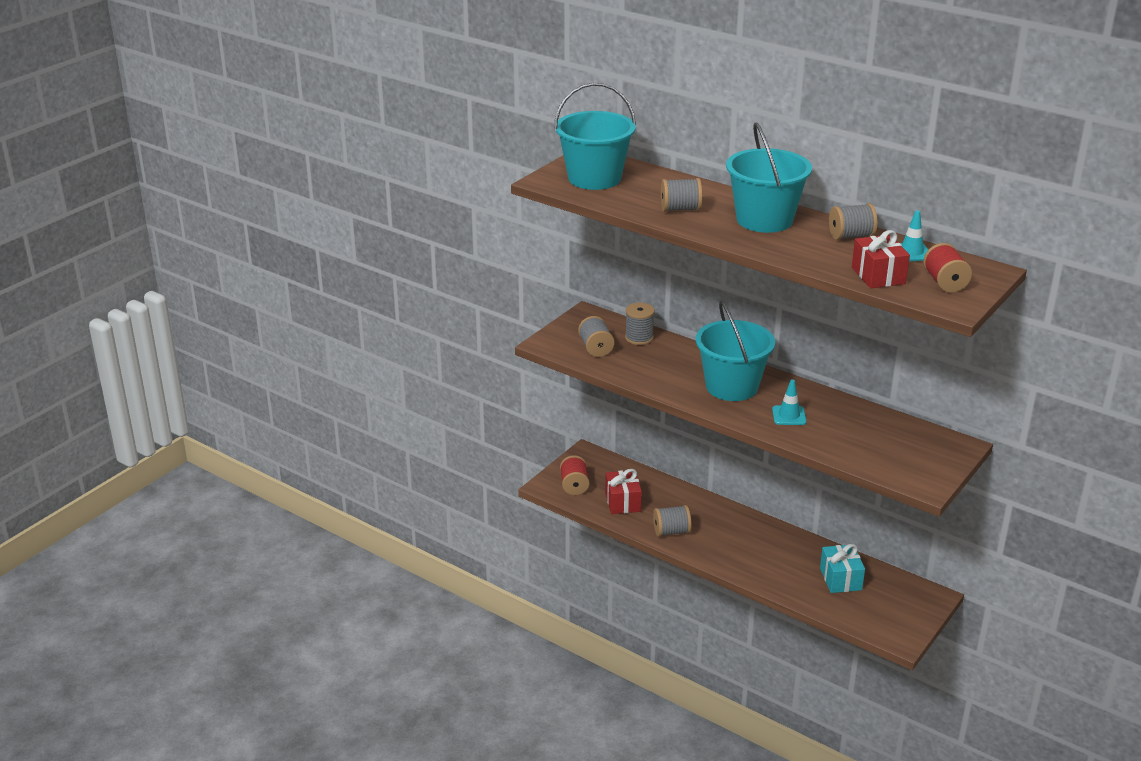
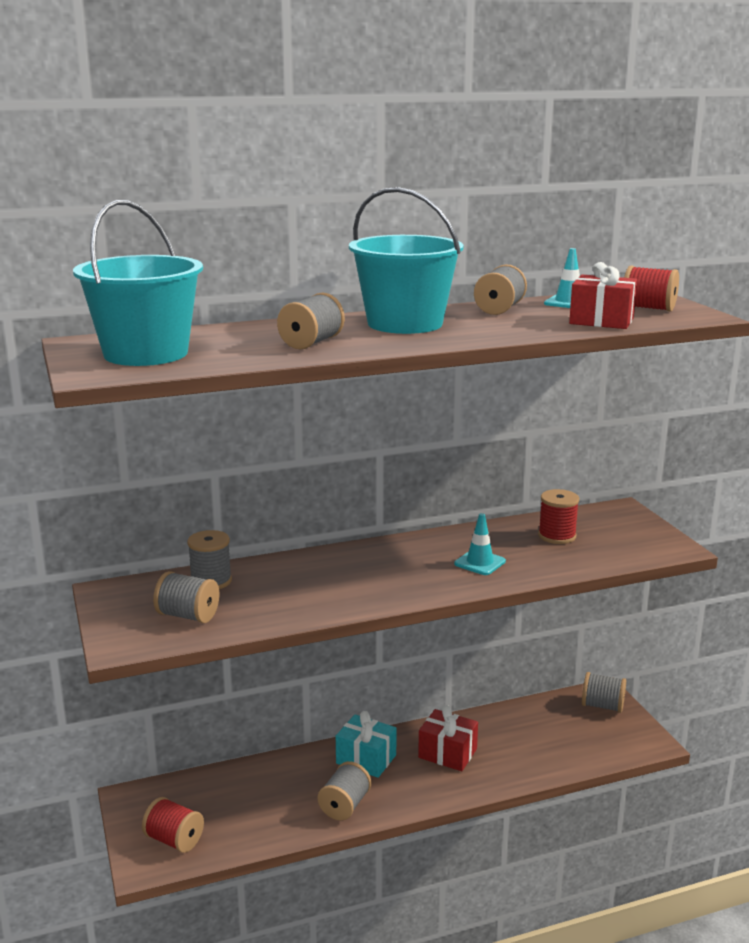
camera: 55 degrees left, 10 degrees down
red gift [605,469,642,514] -> red gift moved to [418,705,478,771]
turquoise bucket [696,301,775,401] -> none
turquoise gift [820,544,865,593] -> turquoise gift moved to [336,711,397,778]
none -> red spool [538,489,579,544]
none -> grey spool [582,672,626,713]

